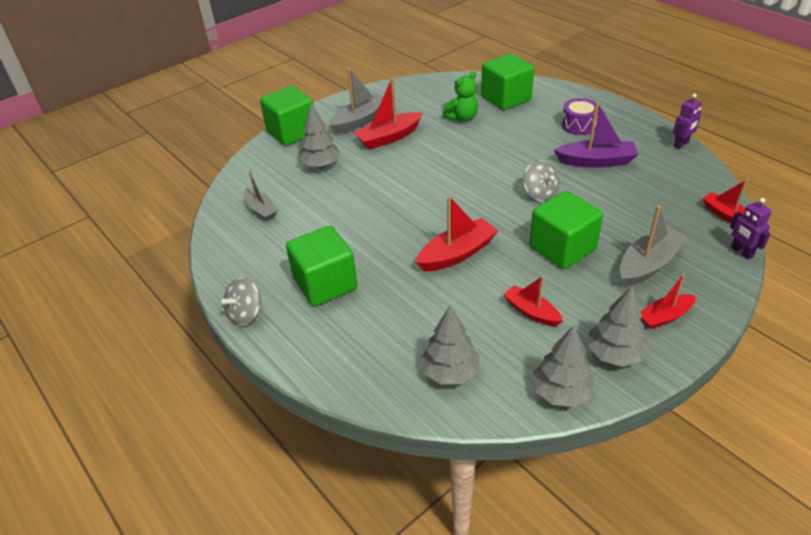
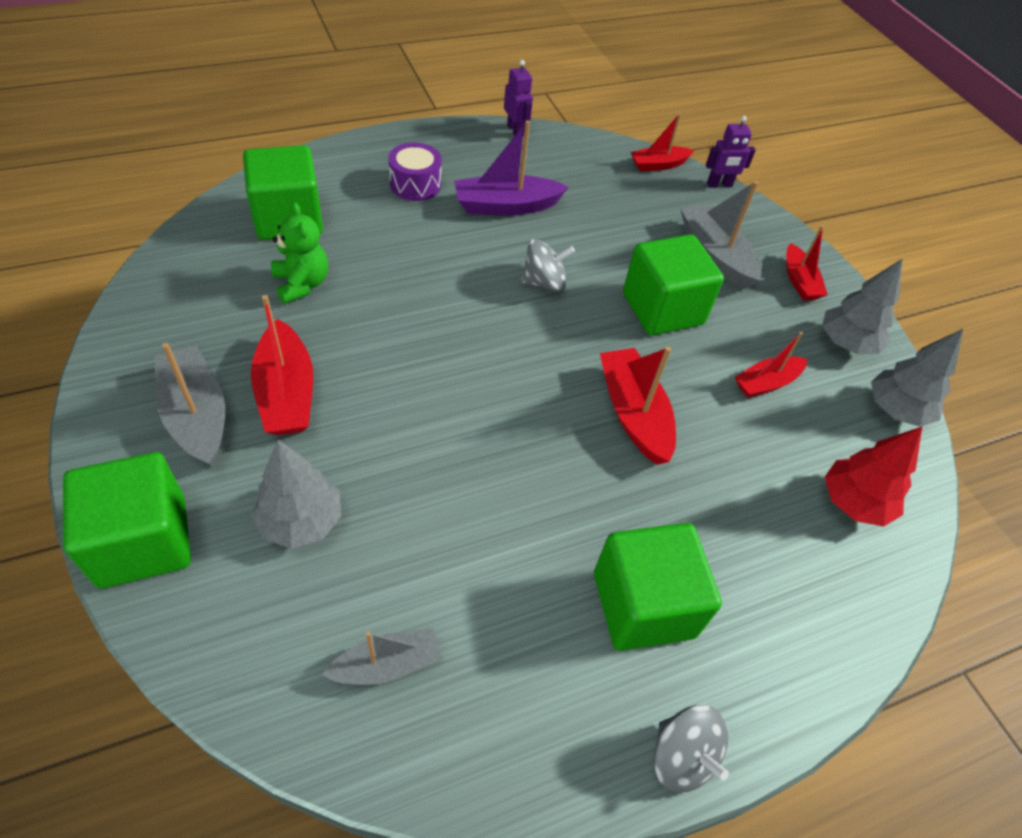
camera: 80 degrees left, 10 degrees up
grey tree [421,306,480,385] -> red tree [825,426,923,527]
purple boat [554,102,639,168] -> purple boat turned 120 degrees counterclockwise [454,120,569,215]

